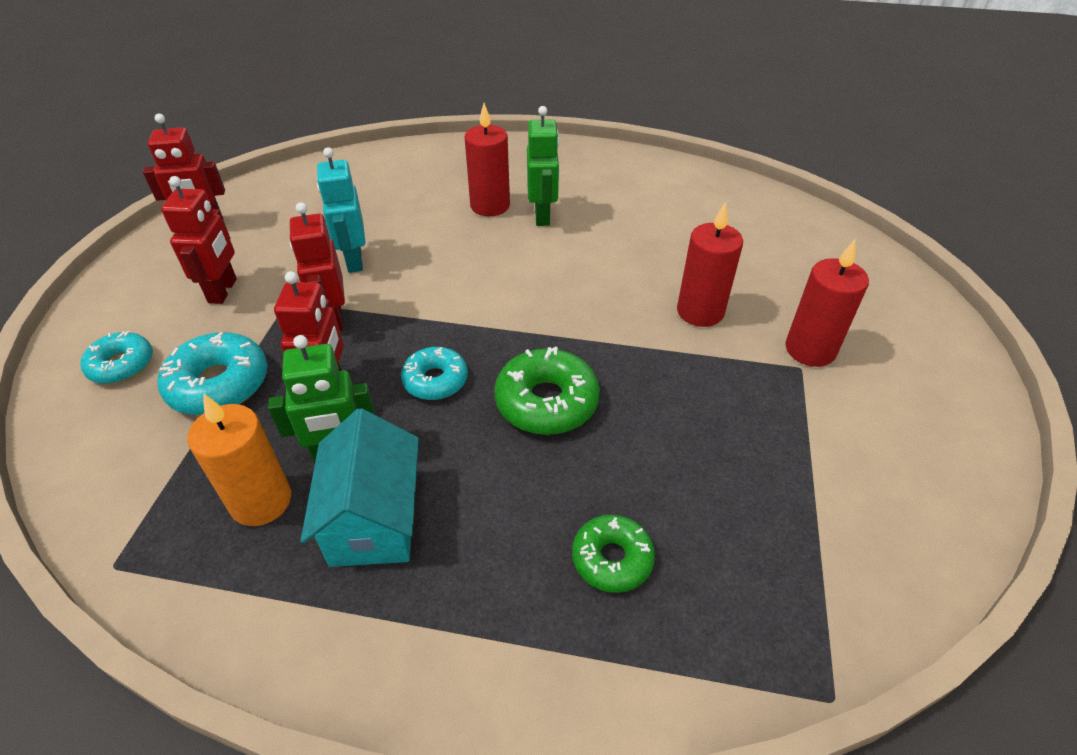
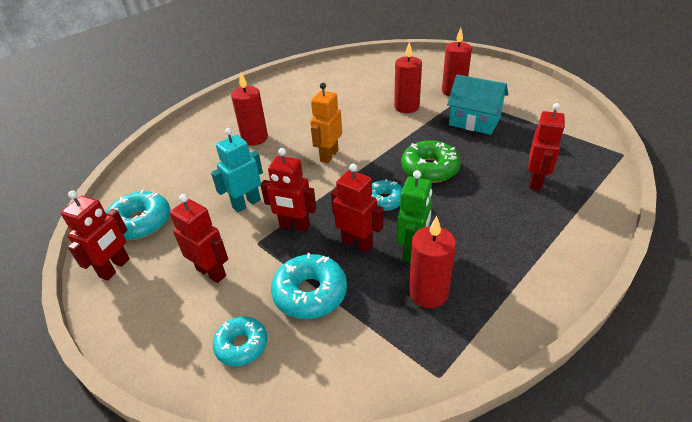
camera: 55 degrees left, 5 degrees down
orange candle [187,393,291,526] -> red candle [409,216,456,308]
turquoise house [301,408,419,567] -> turquoise house moved to [447,75,508,135]
turquoise robot [317,147,365,273] -> turquoise robot turned 120 degrees clockwise [211,128,263,212]
green robot [527,106,559,226] -> none
green donut [572,515,655,593] -> red robot [528,103,565,191]
none -> turquoise donut [106,190,171,240]
none -> orange robot [310,83,342,163]

